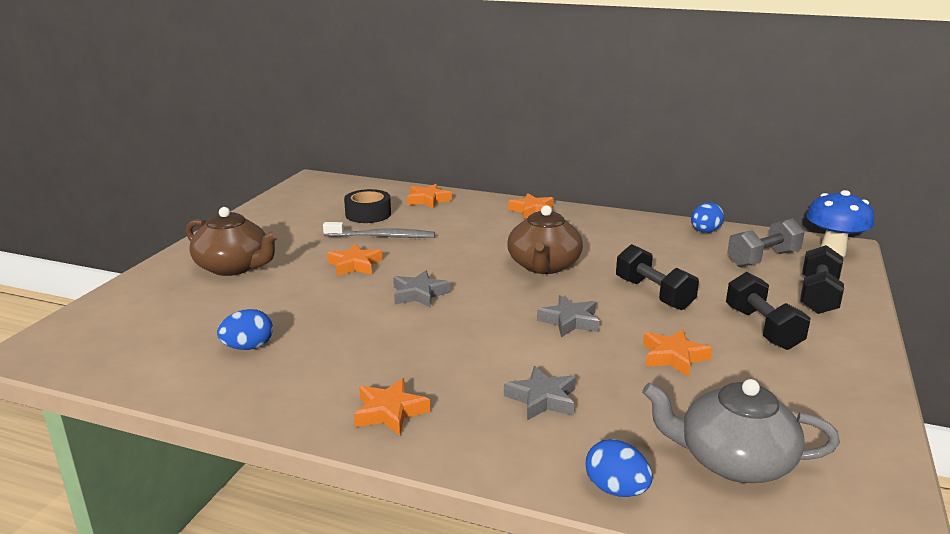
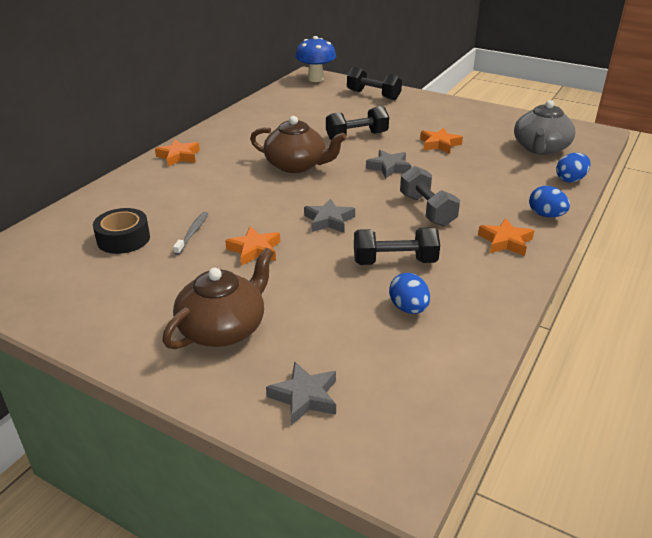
camera: 80 degrees left, 10 degrees up
grey toothbrush [323,222,435,238] -> grey toothbrush [173,212,209,255], size x0.65
orange star [407,184,452,209] -> none
grey star [504,366,576,421] -> grey star moved to [266,361,336,425]
blue egg [691,202,724,233] -> blue egg moved to [529,186,570,218]
black dumbbell [726,272,810,350] -> black dumbbell moved to [354,228,440,265]
grey dumbbell [727,218,805,267] -> grey dumbbell moved to [400,166,460,227]

